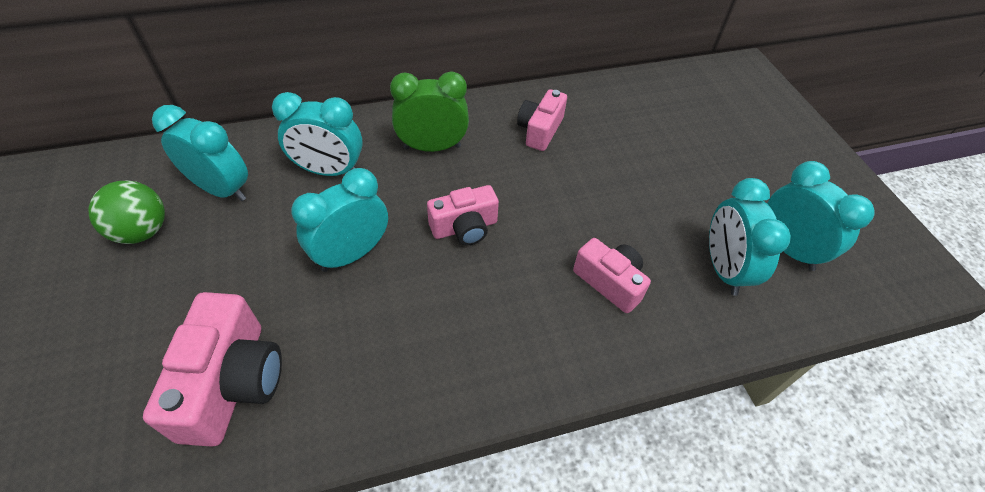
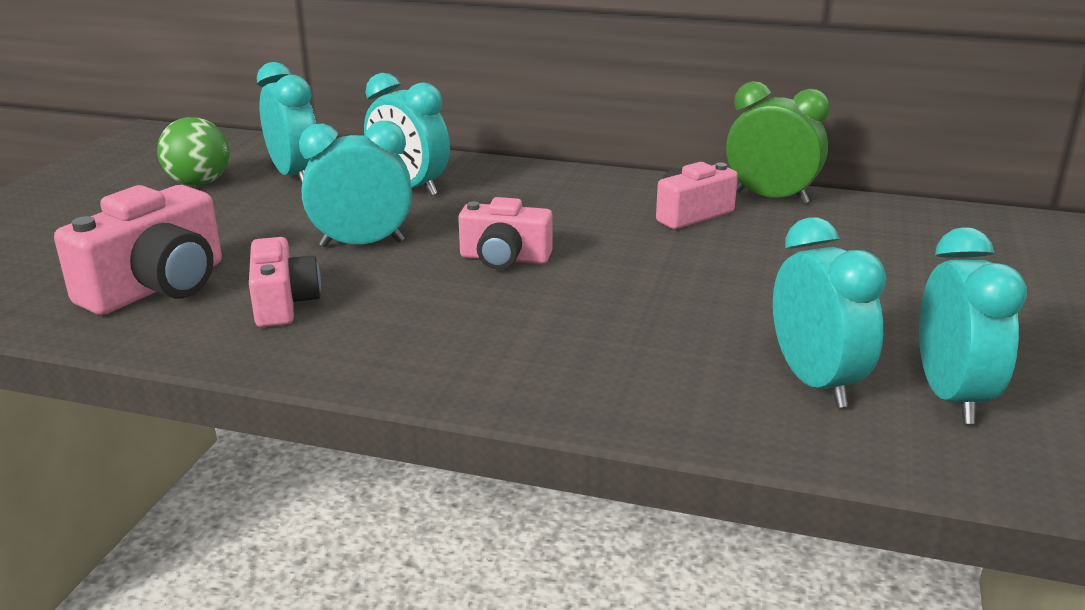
camera: 35 degrees right, 25 degrees down
green clock [390,72,469,152] -> green clock moved to [726,81,830,204]
pink camera [573,238,651,313] -> pink camera moved to [249,237,321,327]
turquoise clock [709,178,791,296] -> turquoise clock turned 135 degrees clockwise [773,217,886,408]

